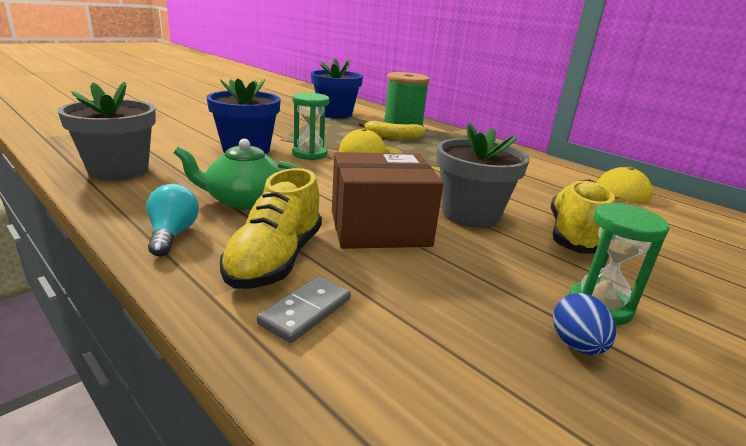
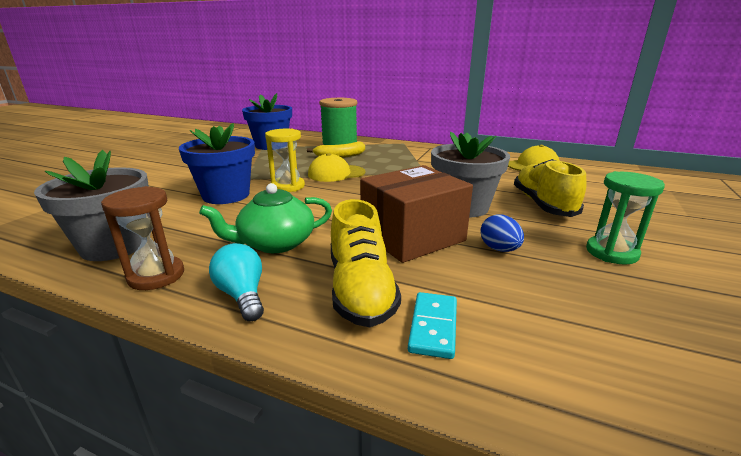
camera: 20 degrees left, 0 degrees up
grey domino [257,276,351,343] -> turquoise domino [408,292,457,359]
green hourglass [292,93,329,160] -> yellow hourglass [265,129,305,192]
blue egg [553,293,616,355] -> blue egg moved to [481,214,524,252]
none -> brown hourglass [101,186,184,290]

